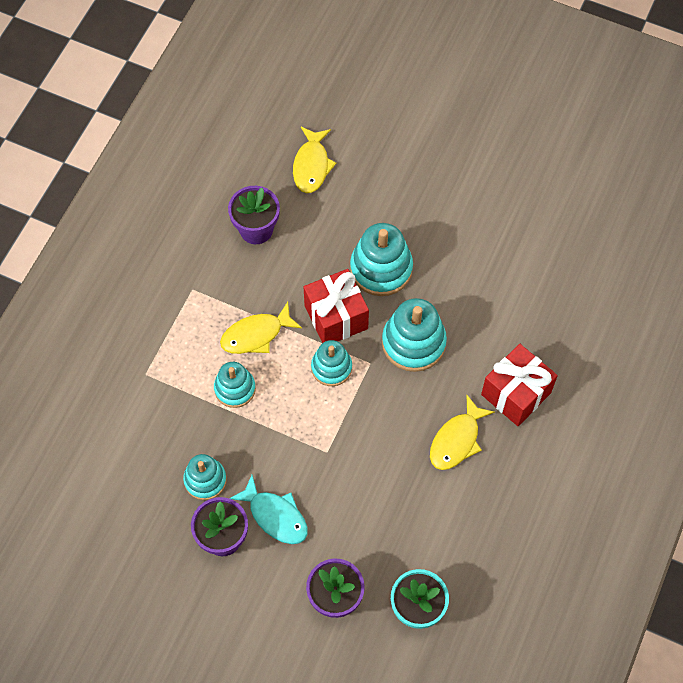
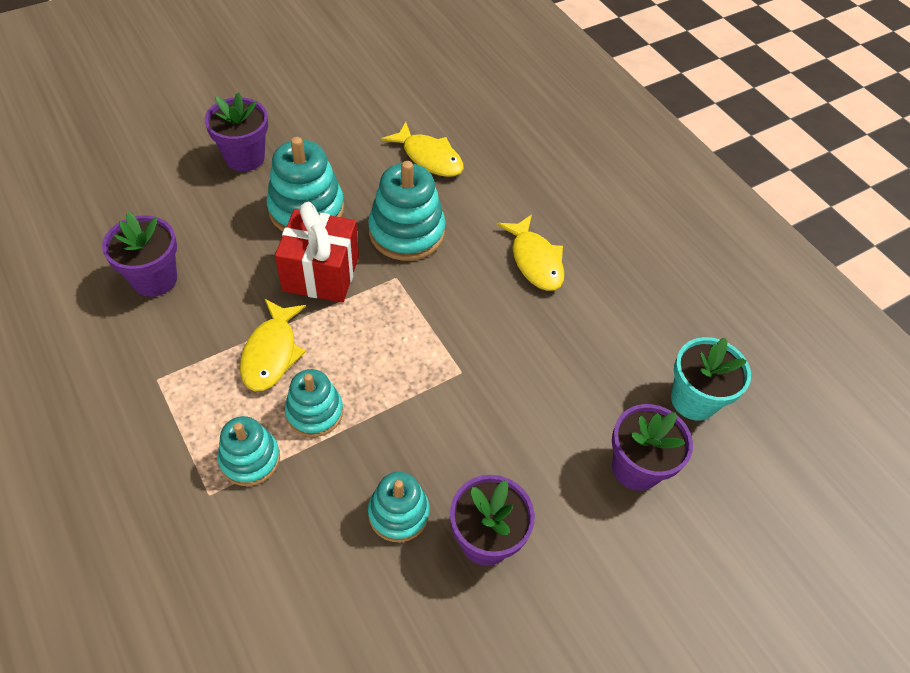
camera: 60 degrees left, 10 degrees down
turquoise fish [229,475,308,544] -> none
yellow fish [293,127,336,193] -> yellow fish moved to [382,122,464,177]
turquoise stacking toy [311,340,352,386] -> turquoise stacking toy moved to [218,416,280,486]
red gift [481,344,558,426] -> none
none -> purple flower pot [204,92,268,172]

